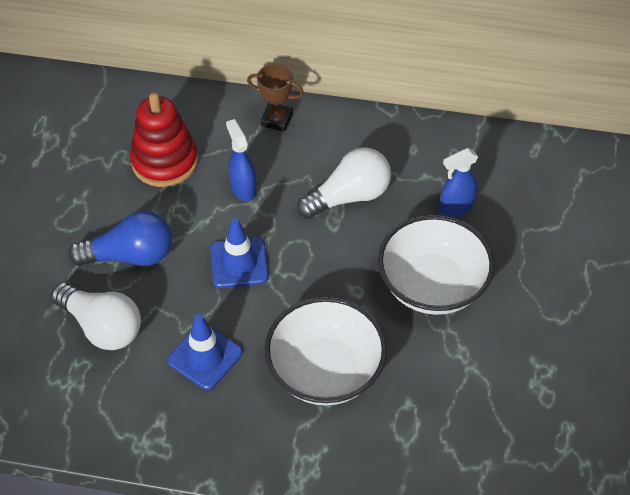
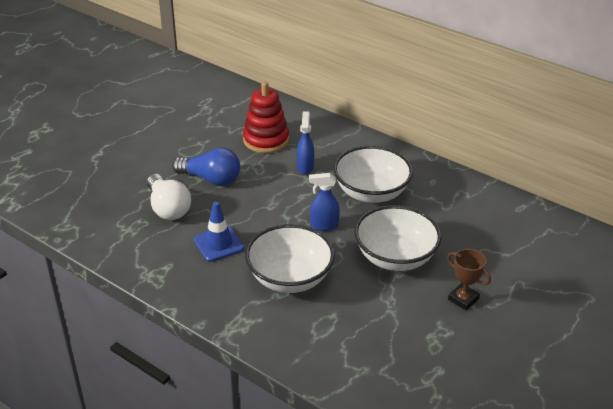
camera: 25 degrees right, 15 degrees down
blue traffic cone [210,218,269,288] -> none
brown trophy [247,64,304,132] -> brown trophy moved to [447,249,491,310]
white light bulb [297,147,391,219] -> white bowl [333,146,413,203]
blue spray bottle [440,148,478,217] -> blue spray bottle moved to [309,173,340,231]

